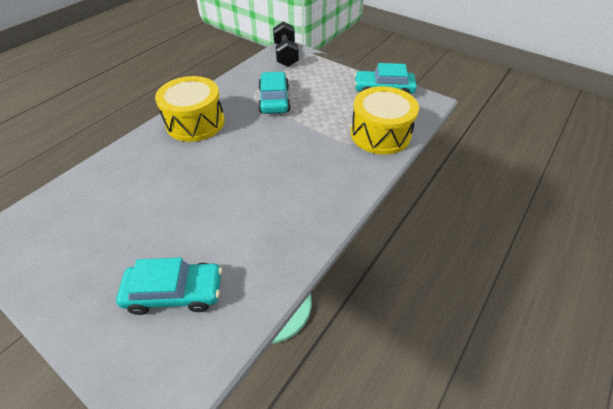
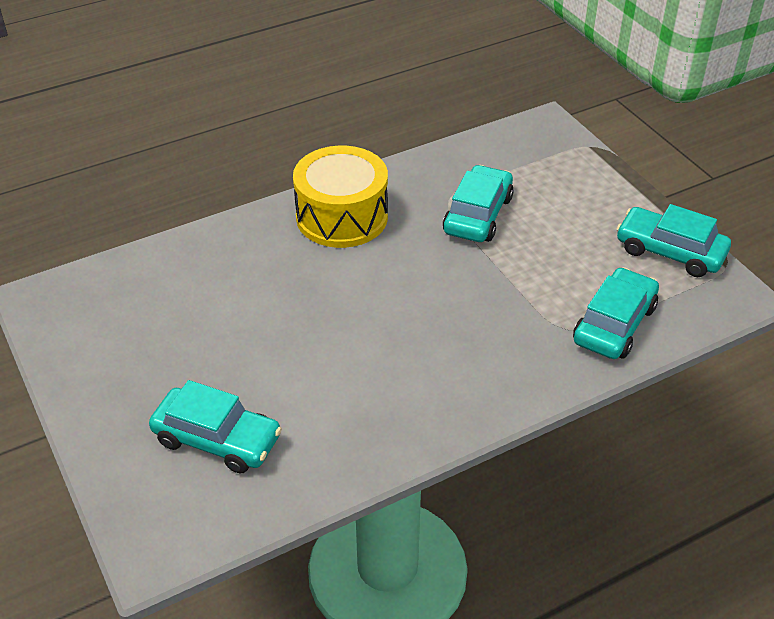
camera: 25 degrees right, 5 degrees down
black dumbbell [273,22,299,67] -> none
yellow drum [351,86,419,155] -> turquoise car [573,267,659,359]

